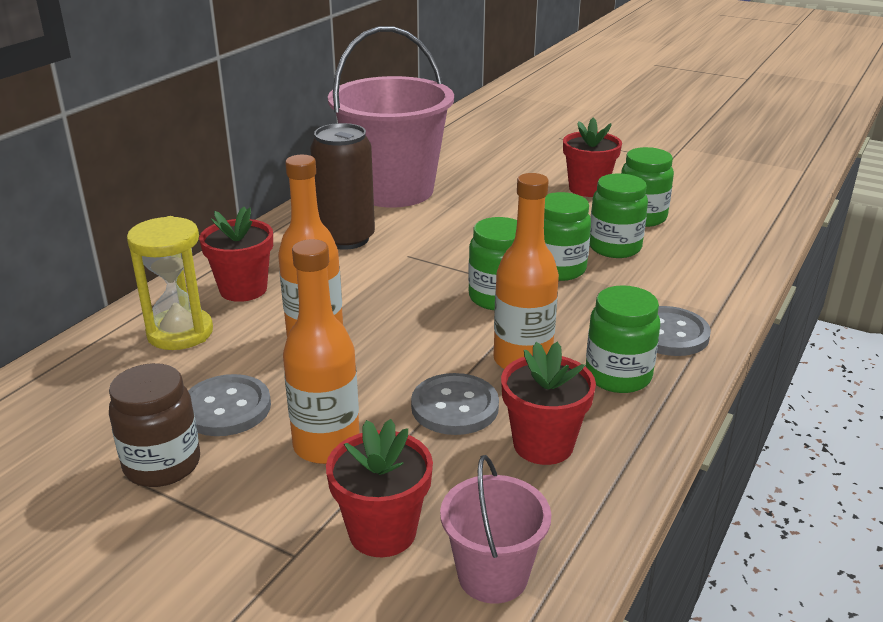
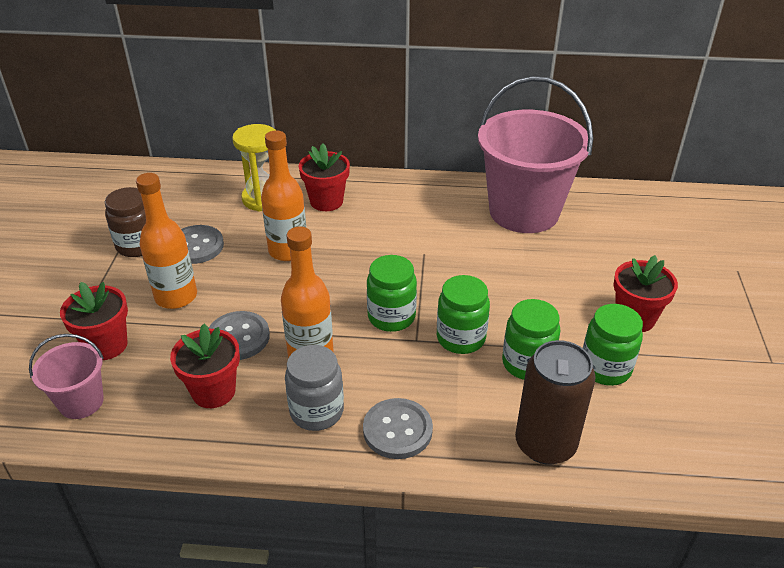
camera: 65 degrees right, 10 degrees up
brown can [310,123,375,250] -> brown can moved to [515,340,596,465]
green jar [585,285,660,393] -> grey jar [285,345,344,431]

